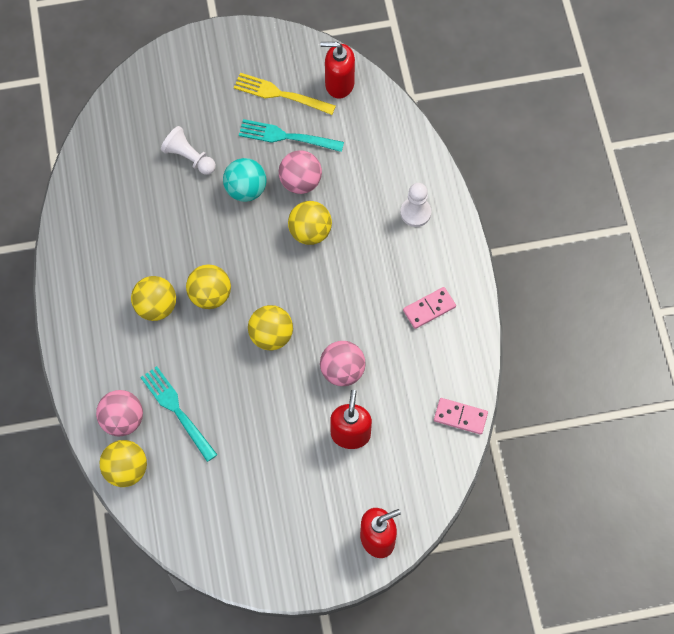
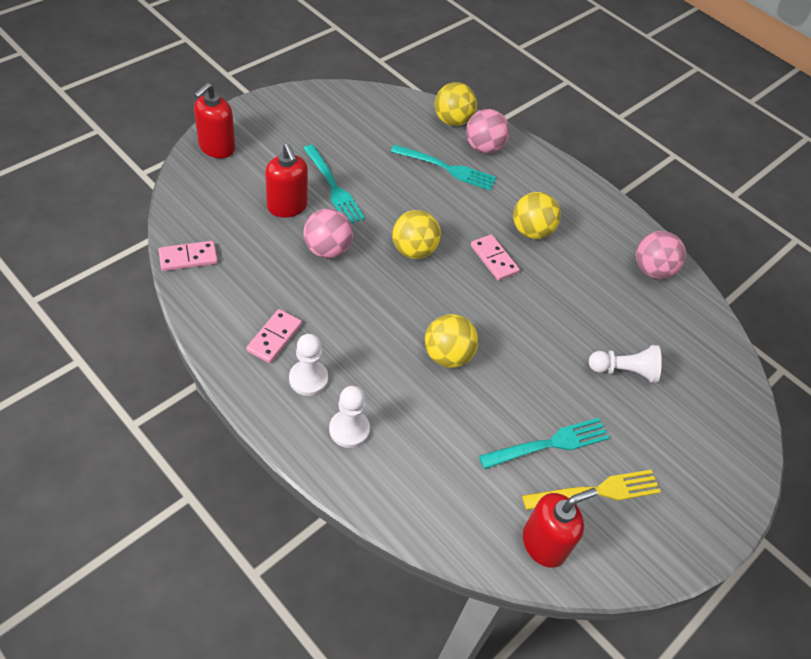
camera: 140 degrees right, 15 degrees down
yellow ball [186,265,231,309] -> pink domino [471,234,520,281]
turquoise ball [223,158,267,202] -> none
pink ball [279,150,322,194] -> pink ball moved to [636,231,686,279]
none -> white pawn [289,334,328,396]
none -> turquoise fork [303,145,365,223]

